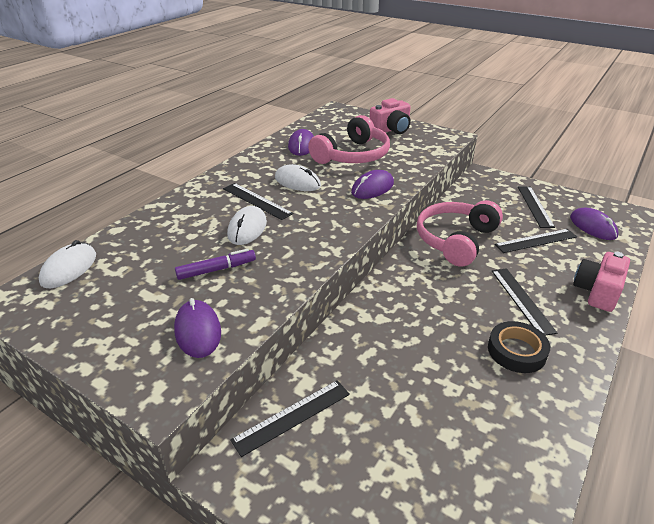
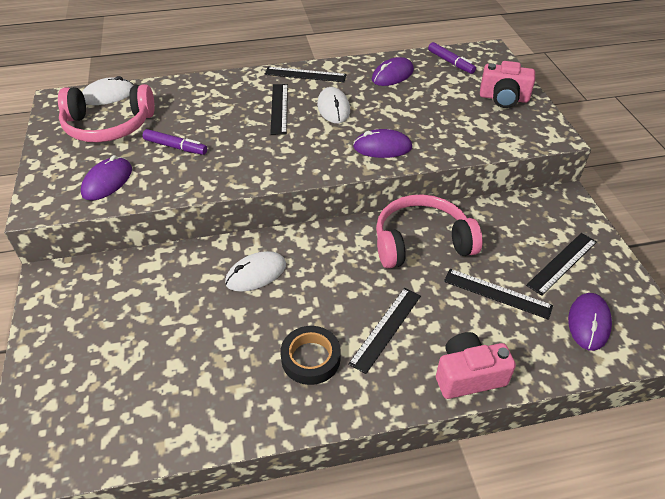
camera: 45 degrees right, 10 degrees up
white mouse [227,206,267,245] -> white mouse moved to [225,251,286,292]
black ruler [230,380,350,457] -> black ruler moved to [265,67,347,82]
pink headphones [308,115,390,164] -> pink headphones moved to [58,84,155,142]
none -> purple marker [428,42,476,74]

